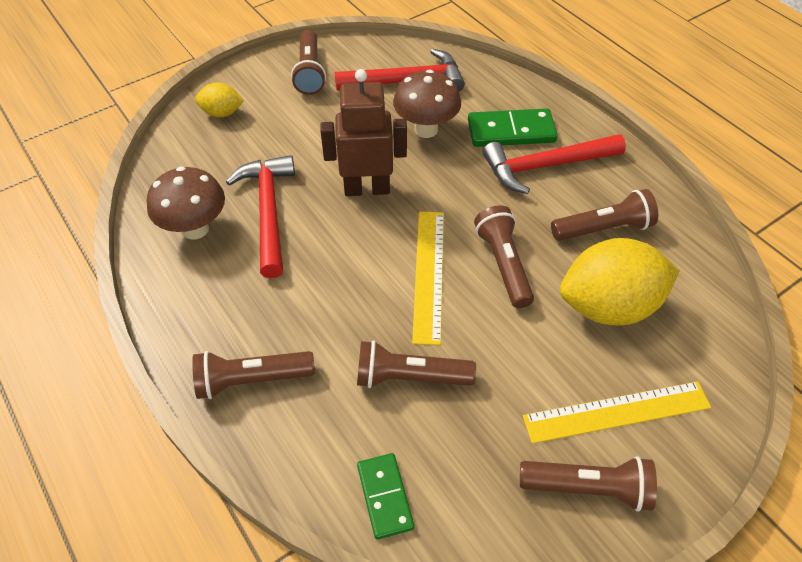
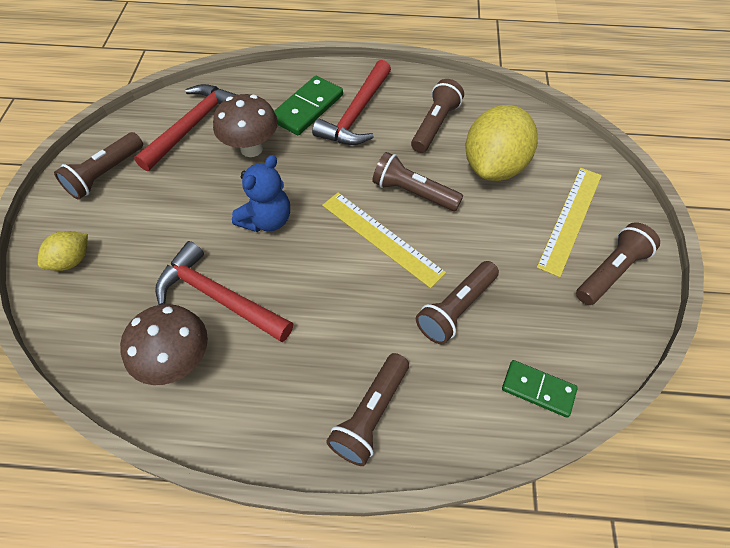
camera: 50 degrees left, 5 degrees up
brown flashlight [291,30,326,95] -> brown flashlight turned 90 degrees clockwise [54,132,143,199]
brown robot [320,69,407,196] -> blue teddy bear [232,155,290,232]

